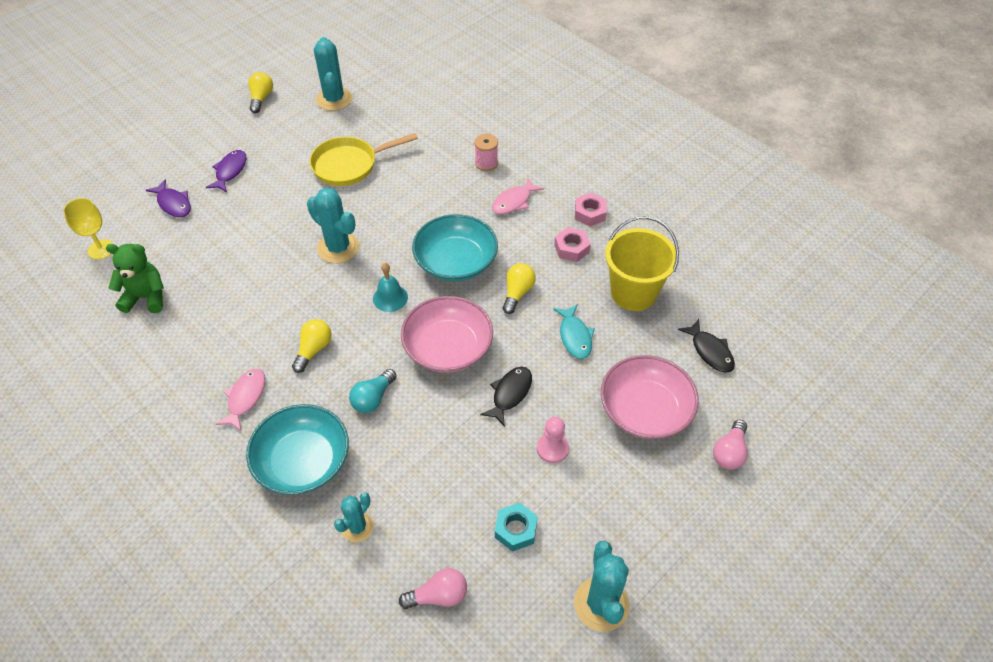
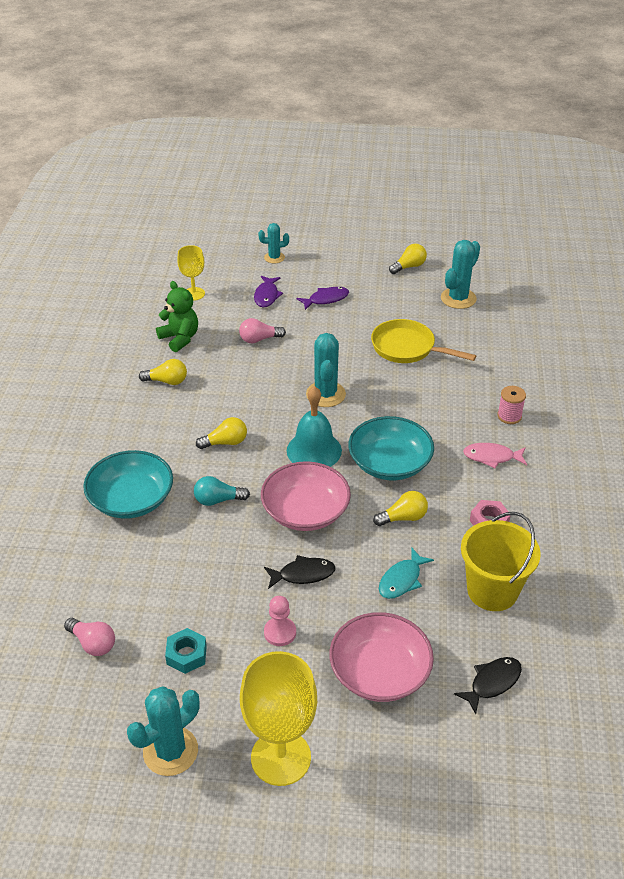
camera: 50 degrees right, 10 degrees down
pink fish [215,369,265,432] -> none
turquoise cactus [334,492,374,542] -> turquoise cactus moved to [258,223,289,263]
turquoise bell [373,263,408,312] -> turquoise bell [287,386,342,467], size x1.64
pink nut [575,193,607,226] -> none
black fish [678,319,735,373] -> black fish turned 150 degrees counterclockwise [454,657,522,714]
pink light bulb [713,420,748,470] -> pink light bulb moved to [239,318,286,343]
none -> yellow light bulb [139,359,187,385]
none -> yellow goblet [240,651,317,786]

